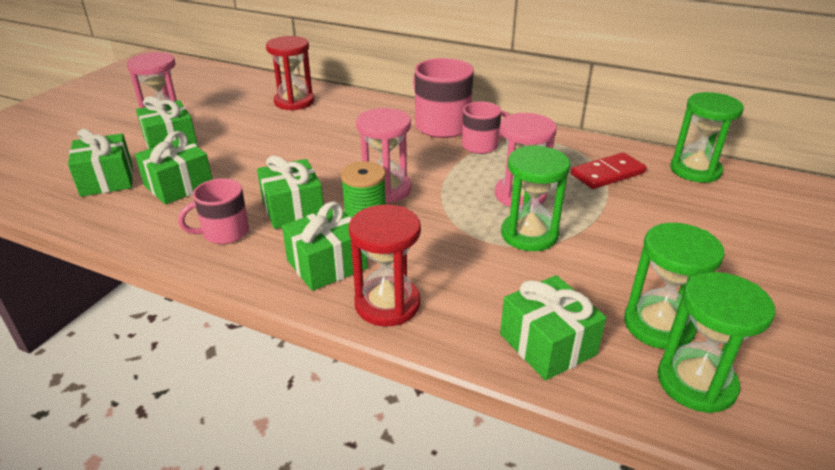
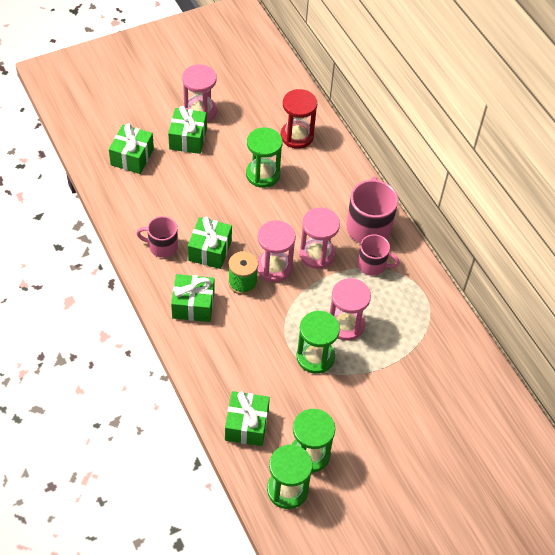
camera: 35 degrees right, 20 degrees up
green gift [135,131,213,204] -> none
red hourglass [349,204,421,327] -> none
red domino [571,152,646,189] -> none
green hourglass [670,92,744,183] -> green hourglass moved to [246,127,283,188]
none -> pink hourglass [299,207,340,269]

